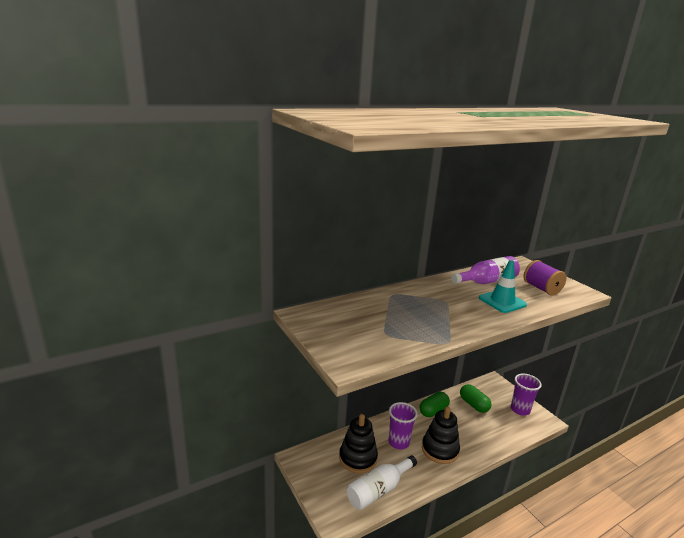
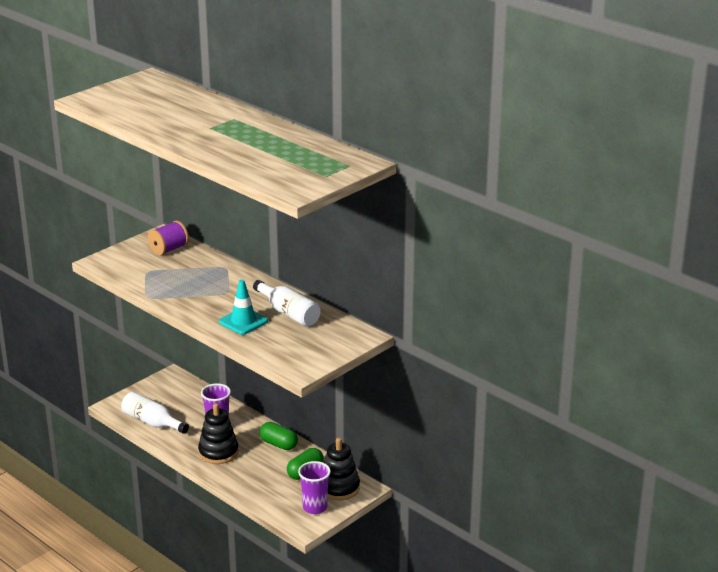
camera: 75 degrees right, 5 degrees up
black stacking toy [339,414,378,473] -> black stacking toy moved to [324,438,360,500]
purple bottle [451,256,520,284] -> white bottle [253,280,321,327]
purple spool [524,260,567,296] -> purple spool moved to [148,221,189,256]

